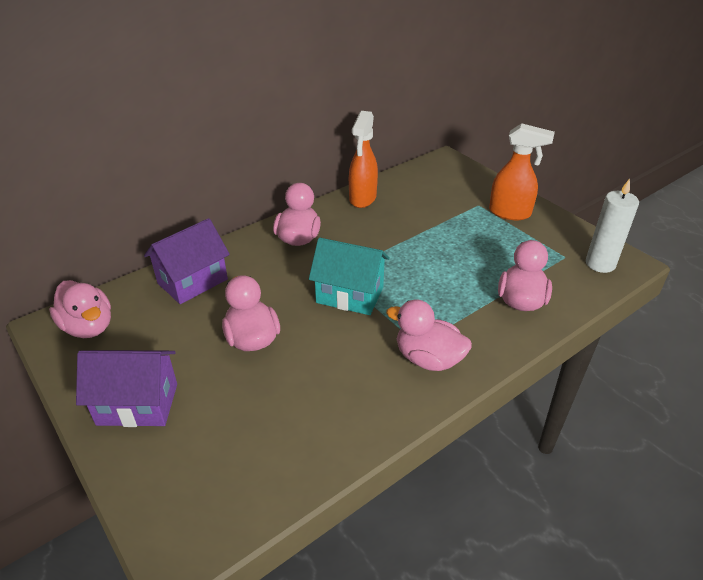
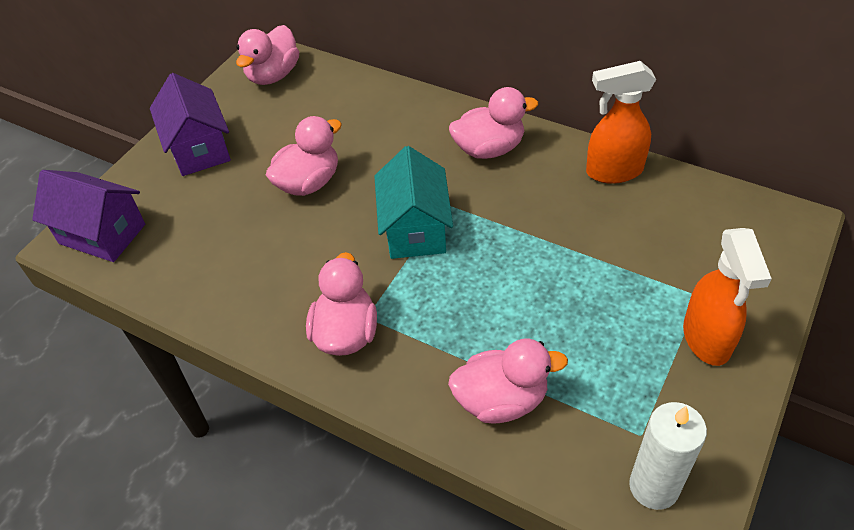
camera: 70 degrees right, 10 degrees up
purple house [144,218,230,304] -> purple house moved to [32,170,145,262]

